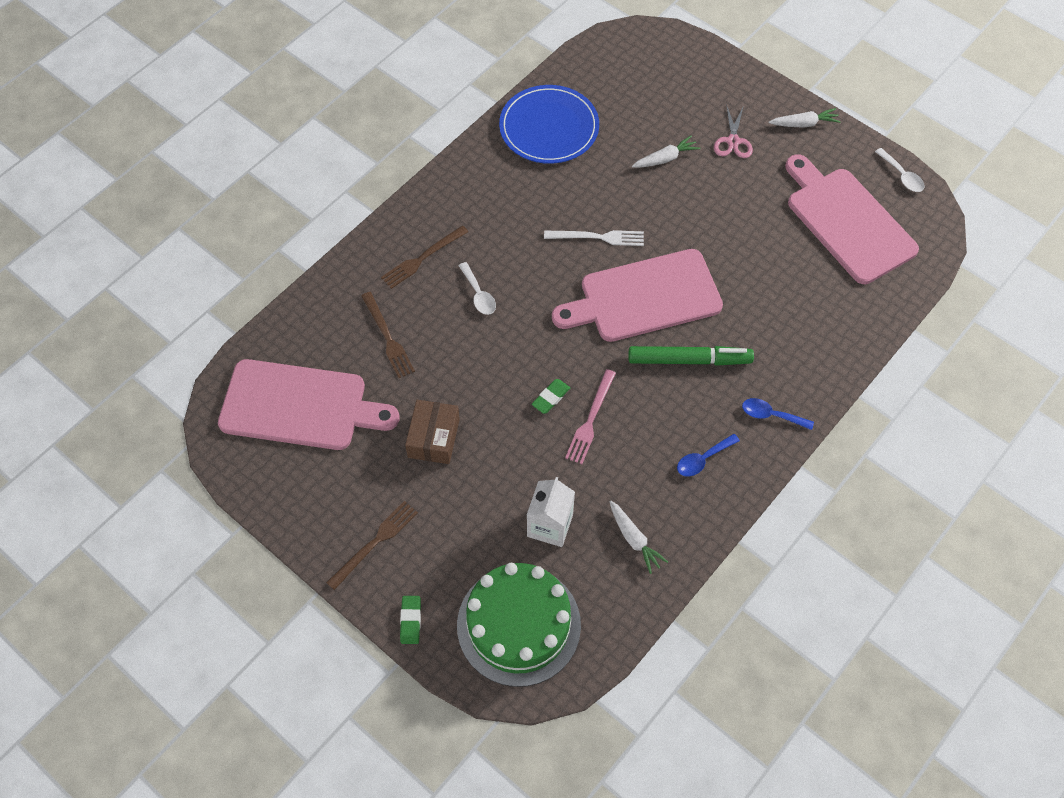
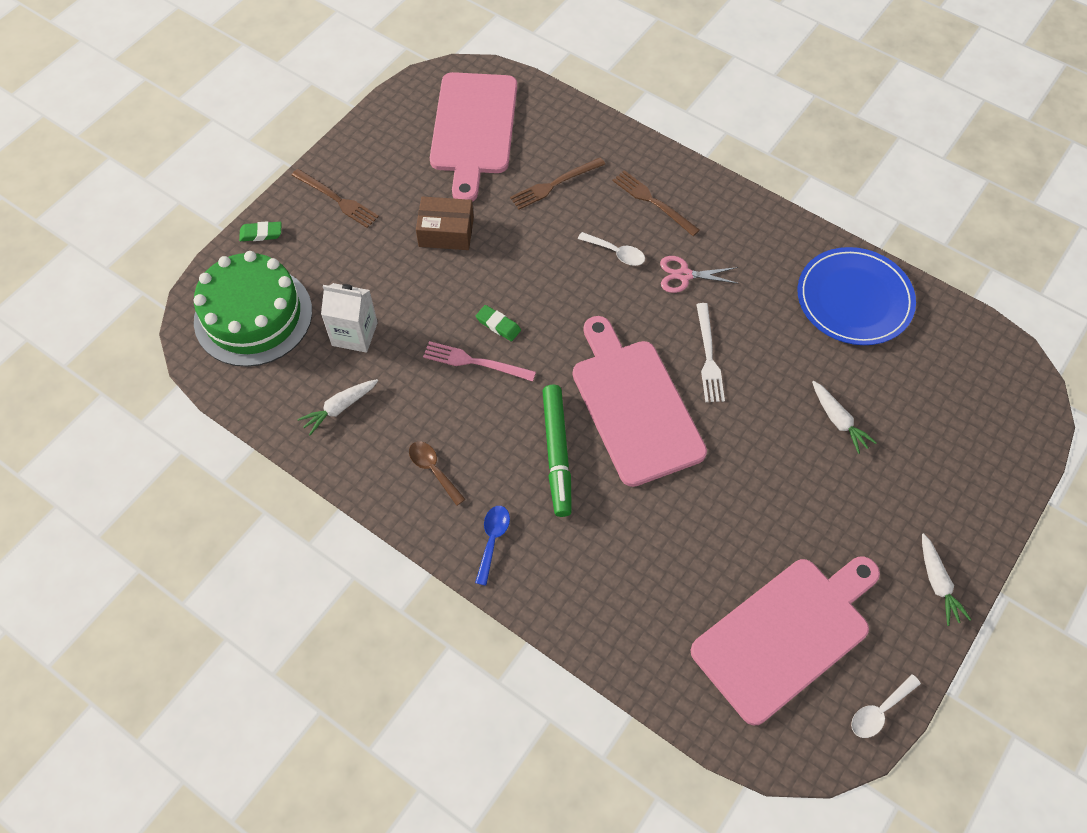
camera: 85 degrees right, 0 degrees up
white spoon [459,262,496,315] -> white spoon turned 120 degrees counterclockwise [578,232,645,266]
blue spoon [677,434,740,477] -> brown spoon [409,441,465,506]
pink scissors [714,104,753,158] -> pink scissors moved to [660,256,739,293]

